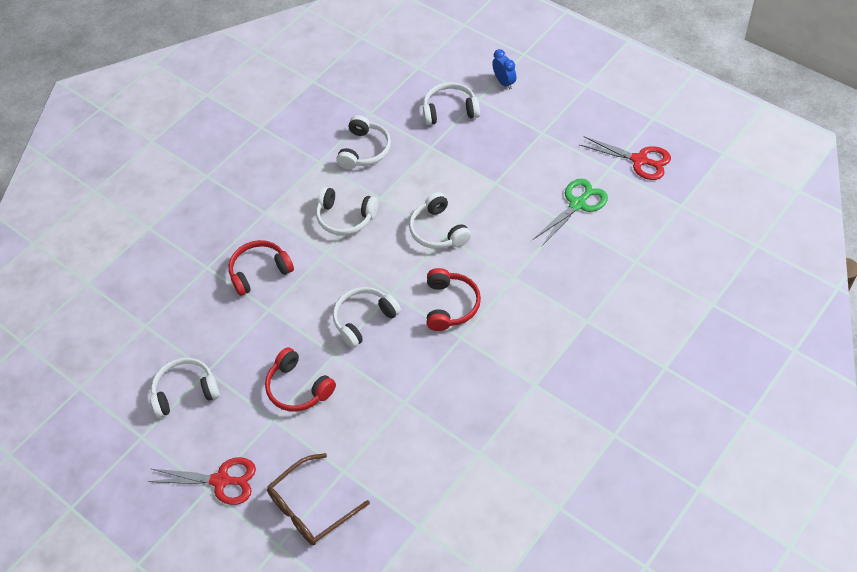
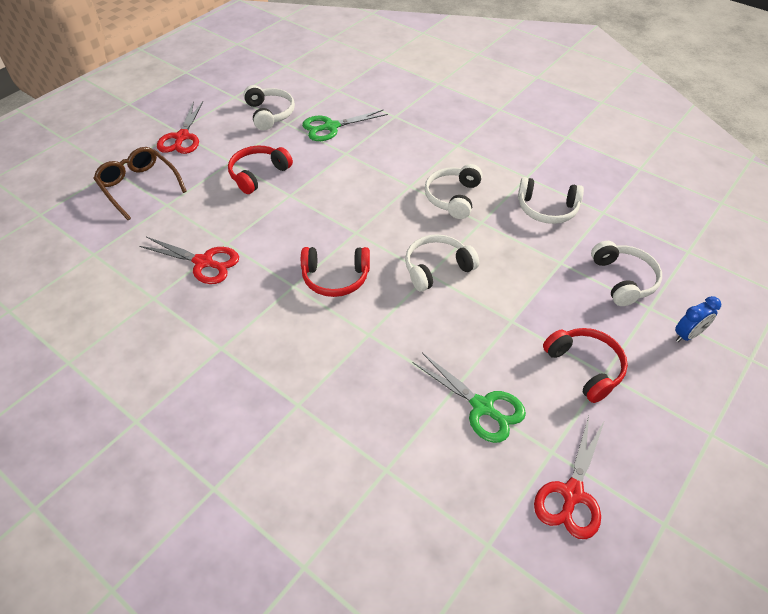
camera: 85 degrees right, 5 degrees down
red headphones [229,240,294,296] -> red headphones moved to [543,328,628,403]
white headphones [333,287,401,348] -> none
none -> red scissors [139,237,239,284]
none -> green scissors [302,110,388,141]

